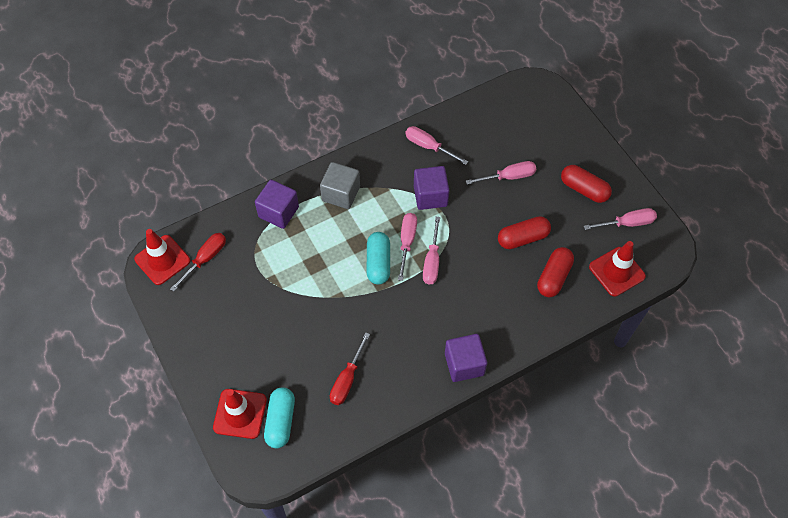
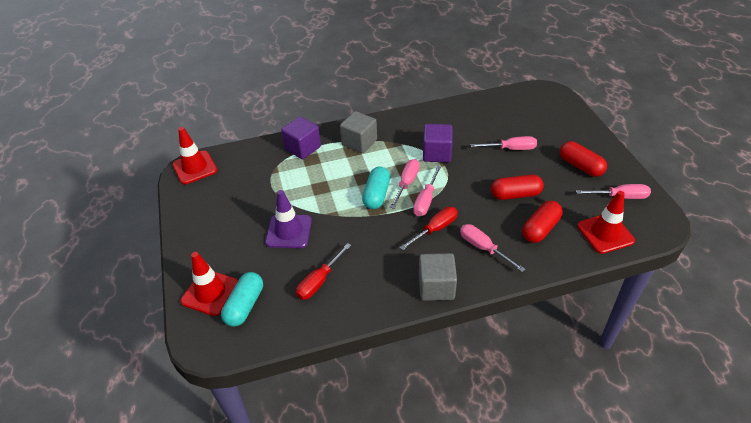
camera: 15 degrees right, 15 degrees down
red screwdriver [170,233,226,292] -> red screwdriver moved to [400,207,458,250]
pink screwdriver [405,126,468,165] -> pink screwdriver moved to [460,224,525,272]
purple cube [445,334,487,382] -> grey cube [419,253,457,301]
none -> purple traffic cone [265,190,312,248]

